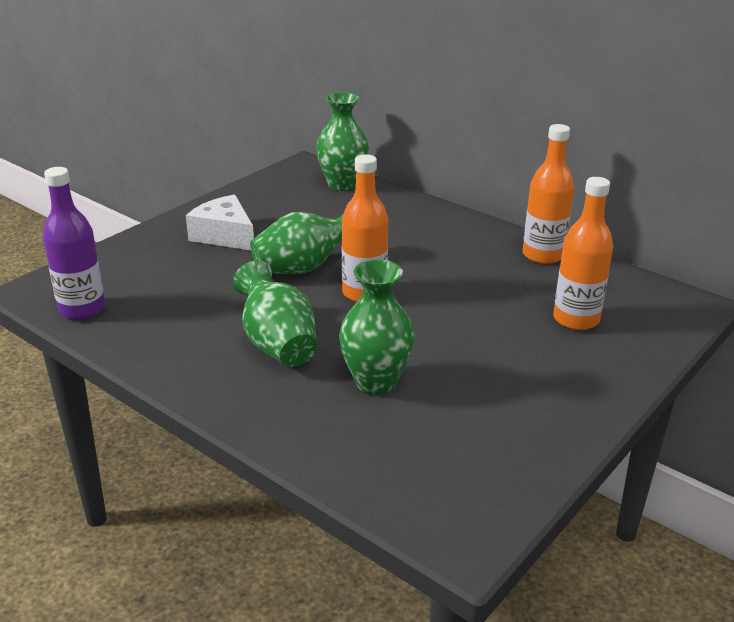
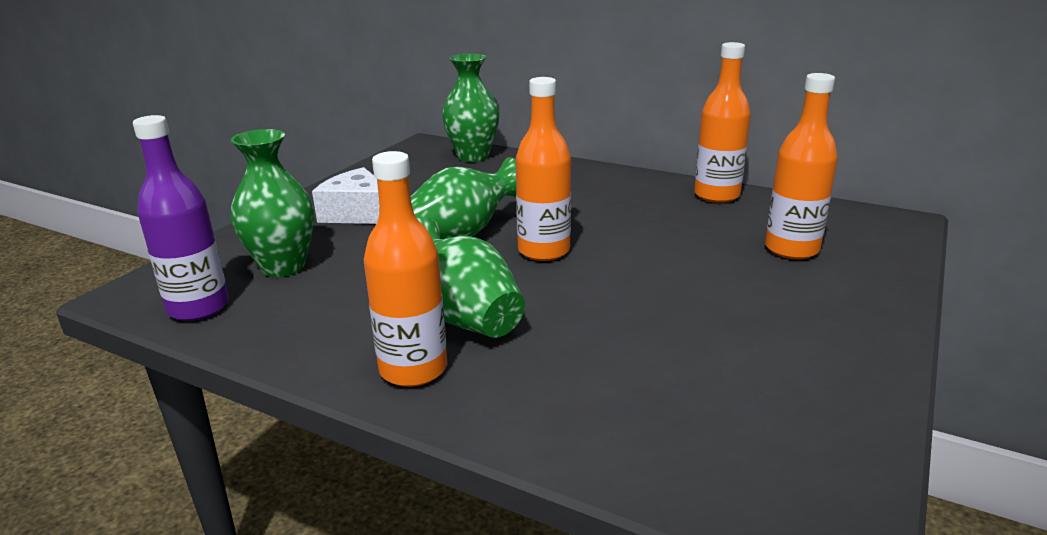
camera: 10 degrees left, 5 degrees down
green vase [339,259,415,395] -> green vase moved to [231,129,314,277]
none -> orange bottle [363,151,447,387]

